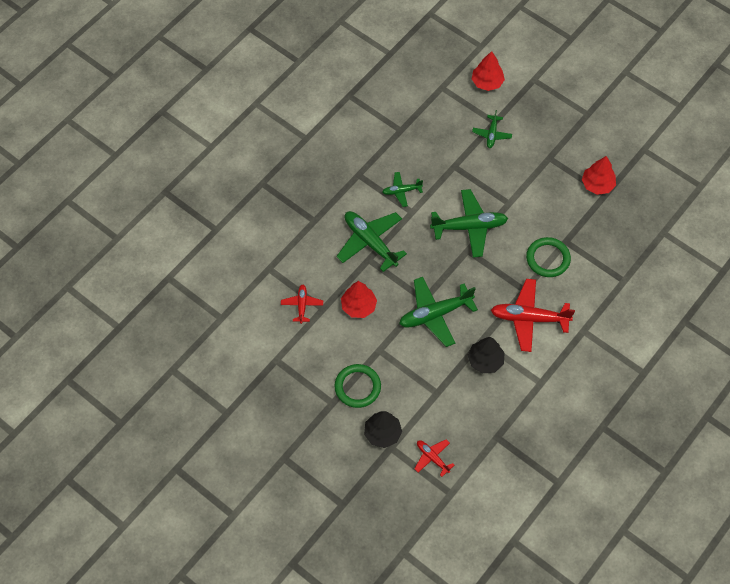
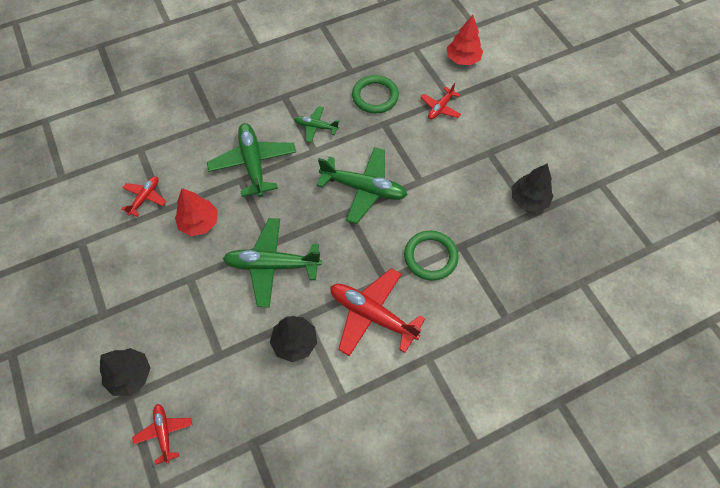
camera: 25 degrees right, 0 degrees up
green ring [335,364,381,408] -> green ring moved to [352,75,399,114]
green plane [472,110,512,148] -> red plane [421,83,461,120]
red tree [582,156,616,195] -> black tree [512,163,553,212]

